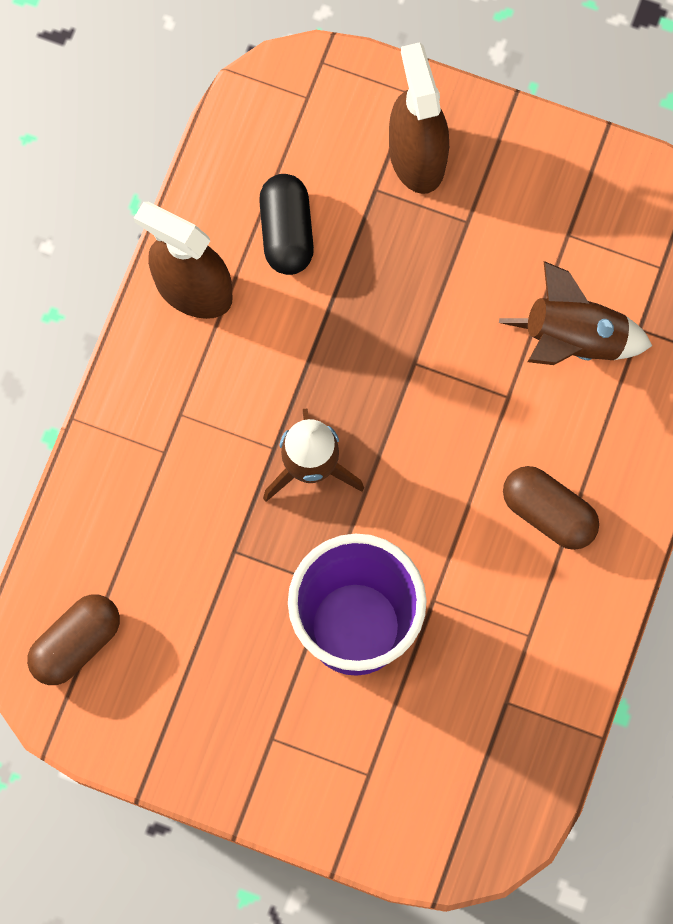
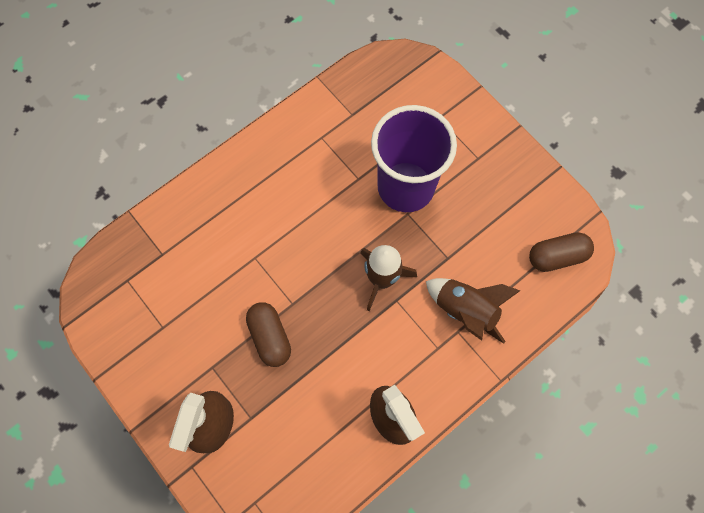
camera: 150 degrees left, 5 degrees down
black capsule [259,174,314,275] -> none
brown rocket [499,261,652,365] -> brown rocket moved to [426,278,520,343]
brown capsule [503,466,599,550] -> brown capsule moved to [246,302,291,367]

